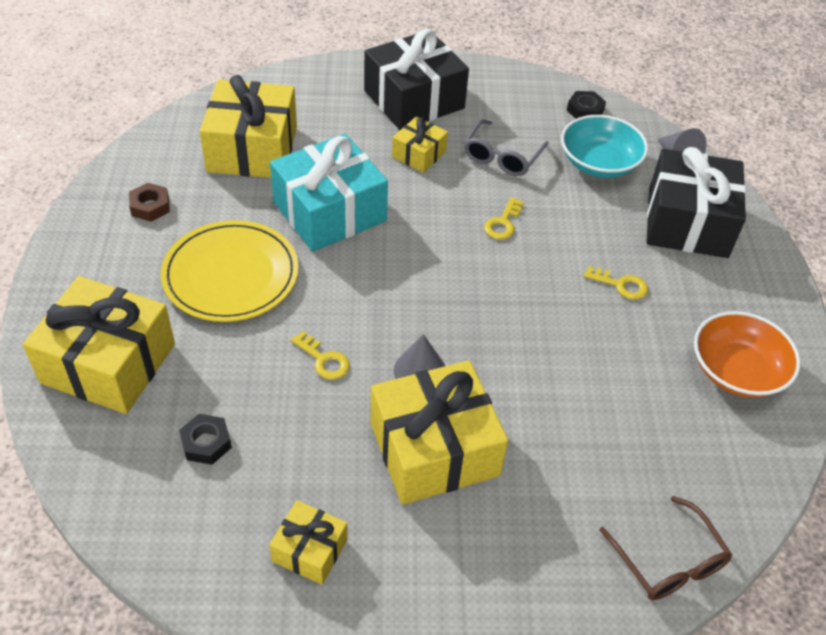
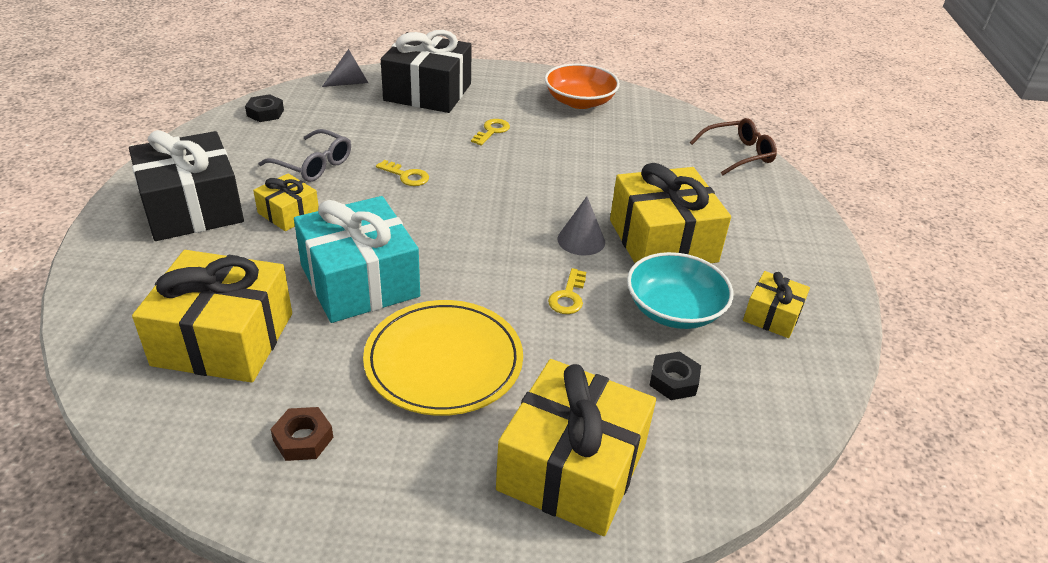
camera: 85 degrees left, 10 degrees down
yellow key [291,331,350,380] -> yellow key turned 150 degrees clockwise [548,268,586,314]
turquoise bowl [561,115,648,178] -> turquoise bowl moved to [627,252,734,329]

